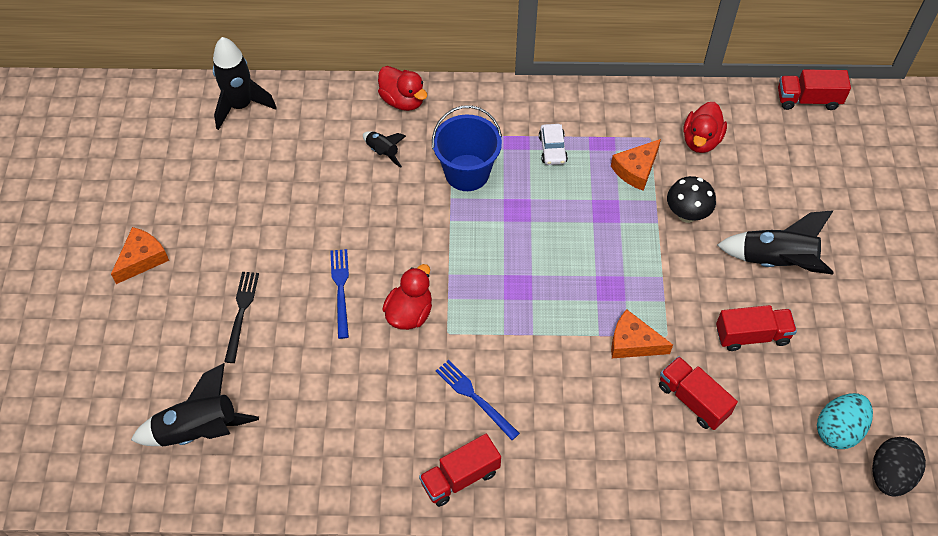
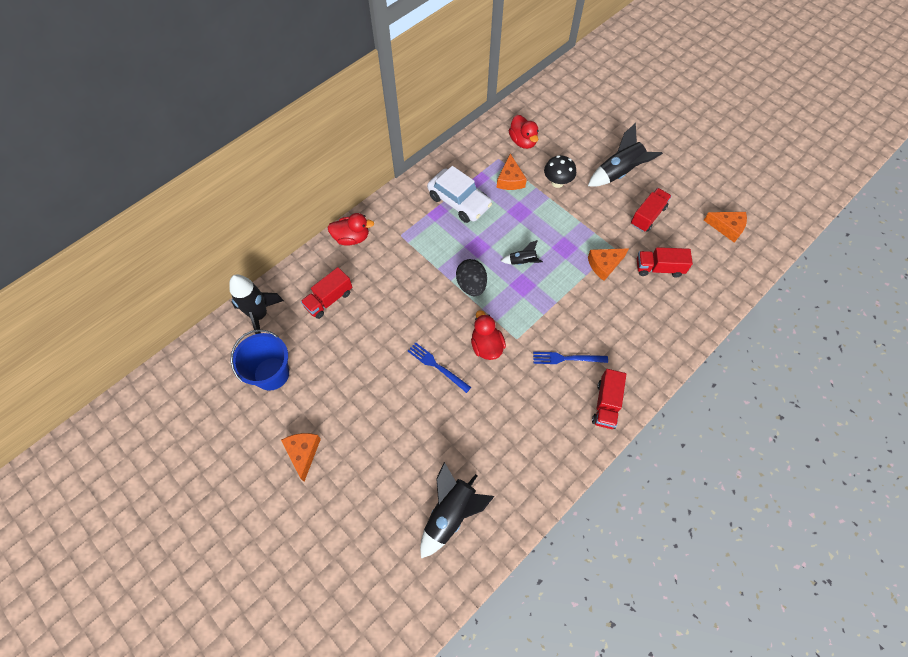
camera: 45 degrees left, 5 degrees up
black fork [224,272,259,363] -> none
black rocket [363,131,406,168] -> black rocket moved to [501,240,543,265]
blue bucket [432,105,502,191] -> blue bucket moved to [230,329,289,391]
white car [539,124,568,165] -> white car [427,166,492,223], size x1.96
red truck [778,70,851,110] -> red truck moved to [301,267,352,319]
turquoise egg [817,393,873,449] -> orange cheese [704,212,747,242]
black egg [872,437,926,497] -> black egg moved to [456,259,487,296]

